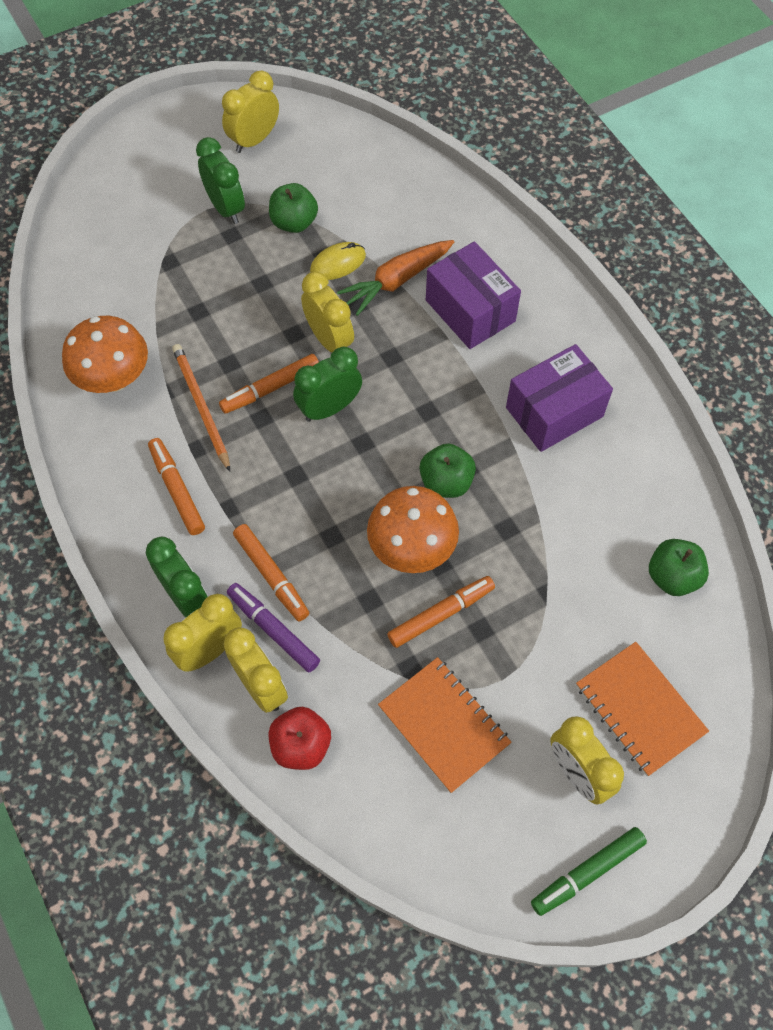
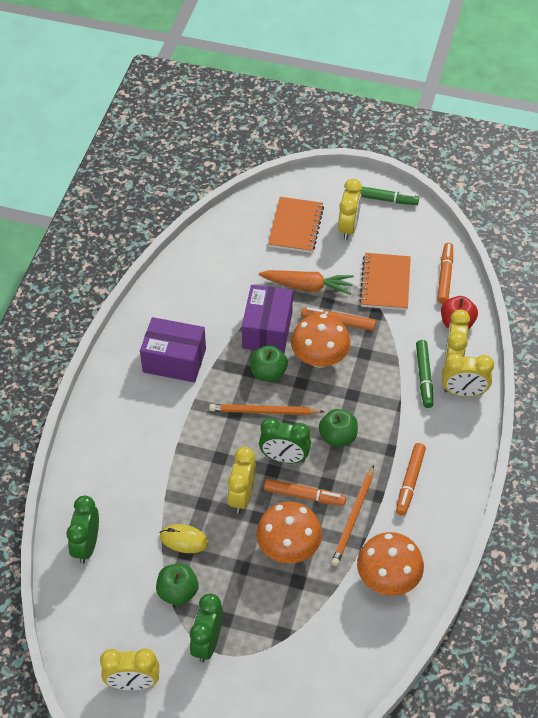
camera: 135 degrees left, 10 degrees down
green clock [146,537,208,617] -> green clock moved to [66,495,99,564]
purple marker [227,583,320,672] -> green marker [416,340,433,408]
orange marker [233,524,309,621] -> orange marker moved to [437,243,453,304]
orange carrot [337,240,454,316] -> orange carrot moved to [259,270,354,295]
purple box [426,241,521,349] -> purple box moved to [242,285,293,353]
green apple [649,539,709,596] -> green apple moved to [319,409,358,447]
none -> orange pencil [209,404,324,415]
none -> orange mushroom [256,502,322,563]

